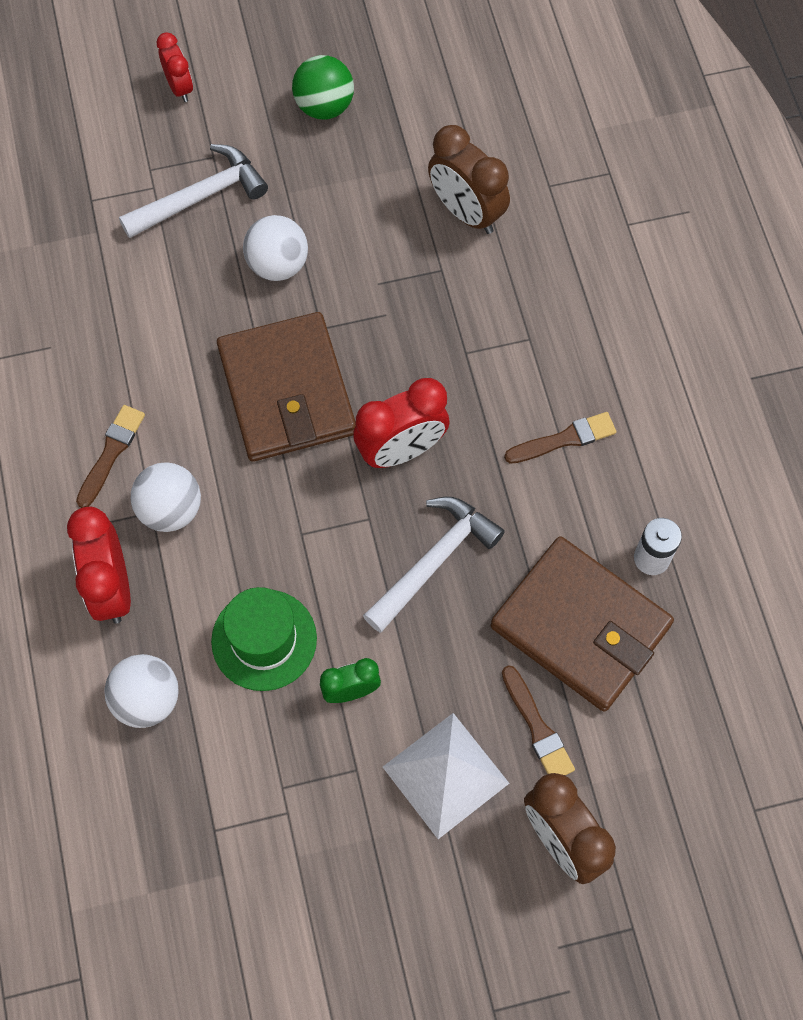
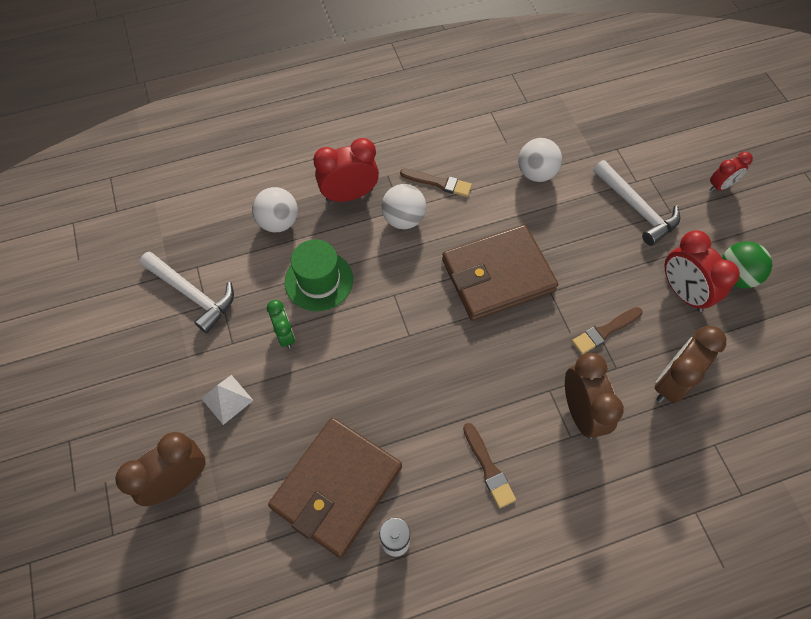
camera: 85 degrees right, 5 degrees down
white ball [243,215,308,281] -> white ball moved to [518,138,562,182]
red clock [353,378,450,468] -> red clock moved to [665,230,740,312]
white hammer [363,497,505,633] -> white hammer moved to [140,251,234,333]
white pyramid [383,713,509,839] -> white pyramid [201,375,254,425], size x0.60
brown brush [502,665,575,775] -> brown brush moved to [572,307,643,354]
none -> brown clock [565,353,624,439]

